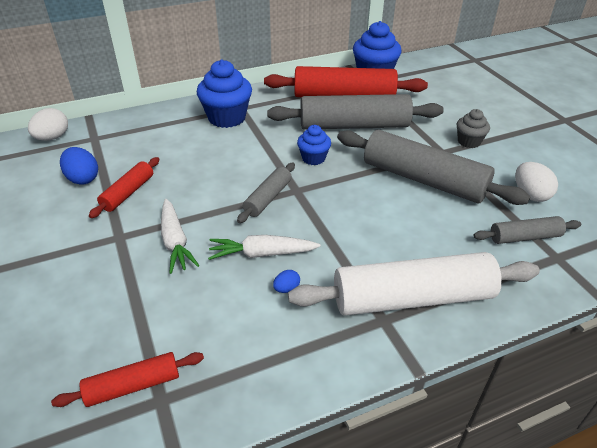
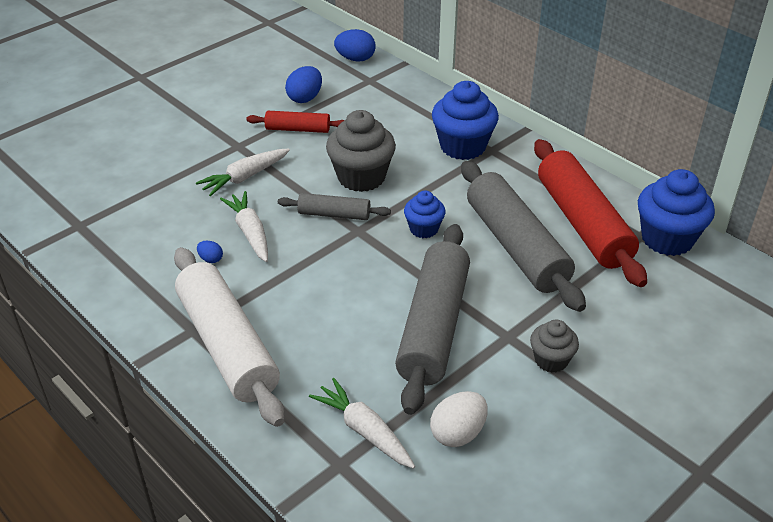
camera: 70 degrees right, 0 degrees up
white egg [28,108,68,141] -> blue egg [334,29,376,62]
red rolling pin [51,352,204,407] -> none
grey rolling pin [474,216,581,244] -> white carrot [309,378,415,469]
none -> grey cupcake [326,110,396,192]

